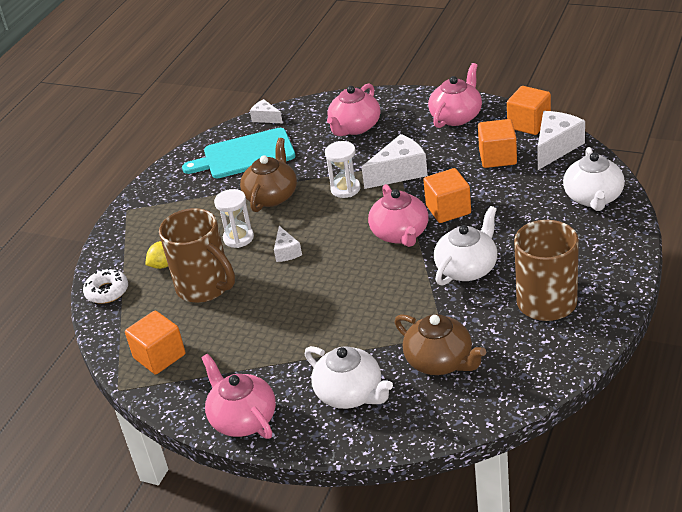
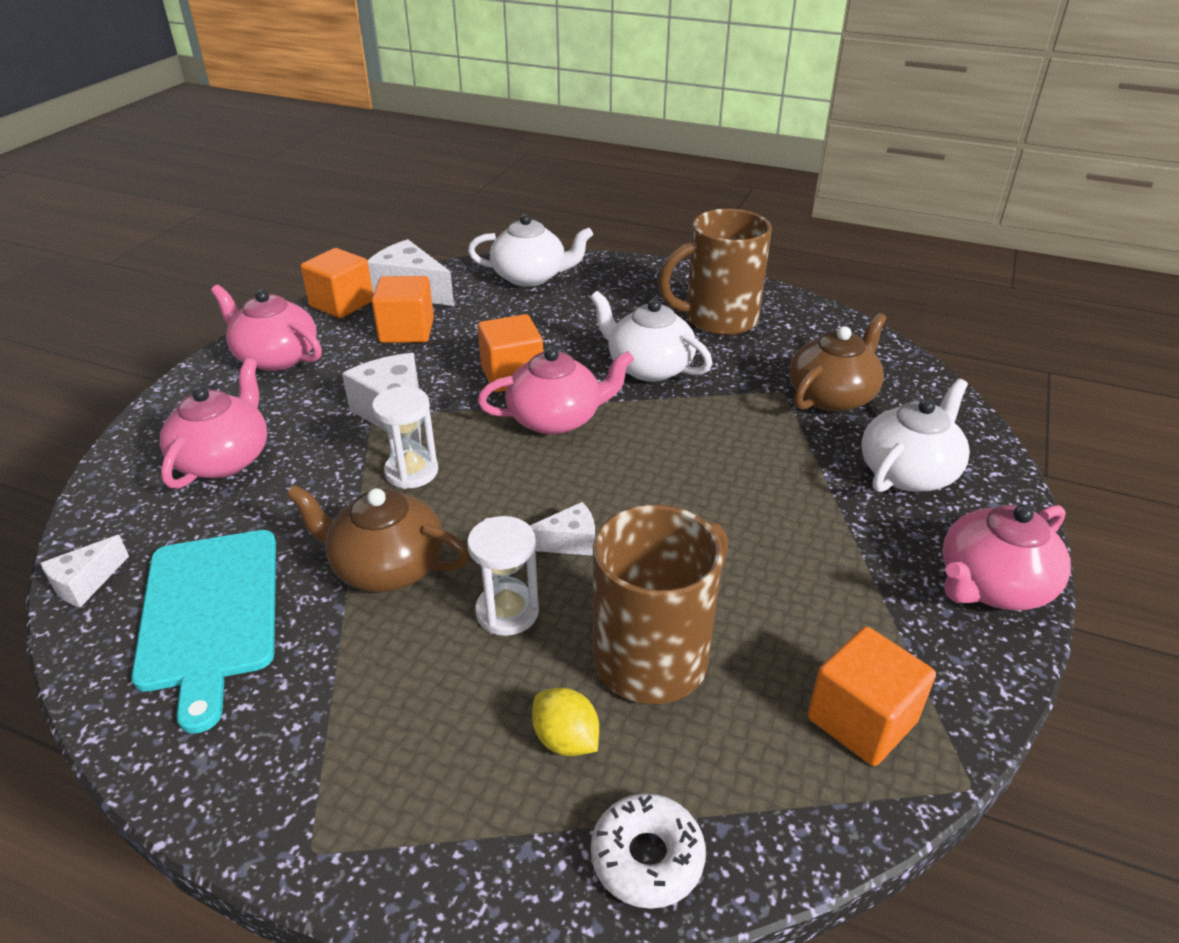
camera: 95 degrees left, 0 degrees up
pink teapot [327,83,380,136] -> pink teapot turned 105 degrees counterclockwise [159,358,267,489]

